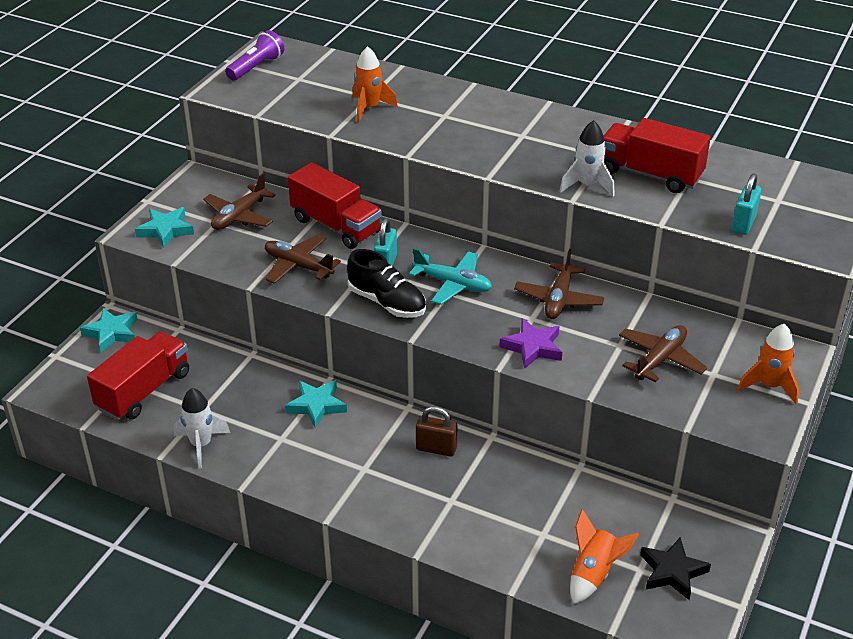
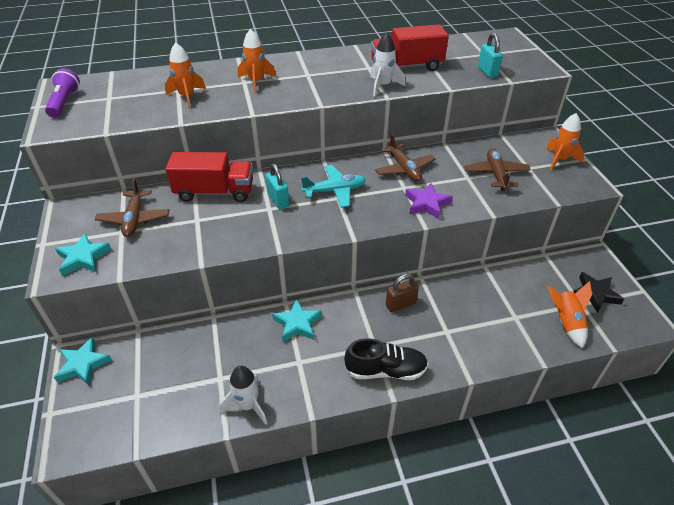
camera: 40 degrees left, 5 degrees up
red truck [87,331,189,420] -> none
brown plane [265,235,341,284] -> none
black shoe [347,249,426,318] -> black shoe moved to [344,338,428,380]
none -> orange rocket [238,29,276,93]

